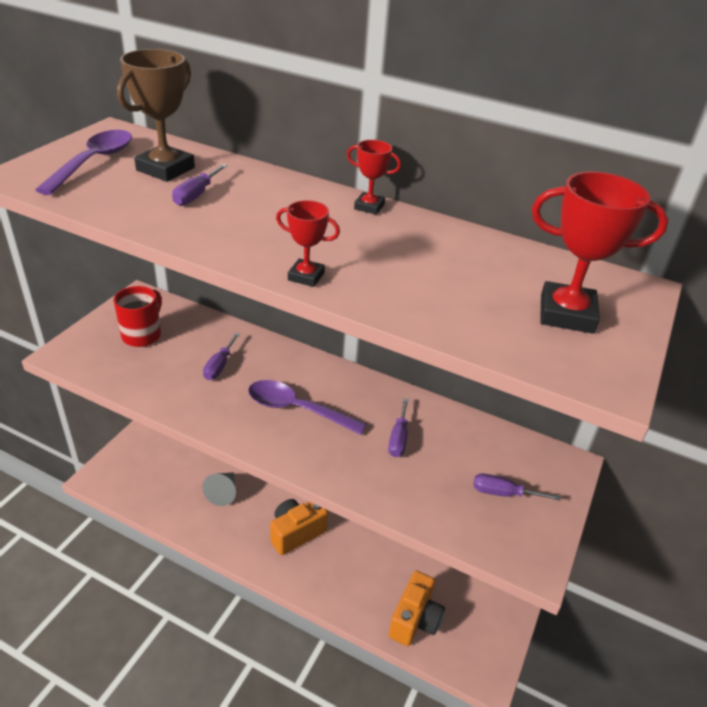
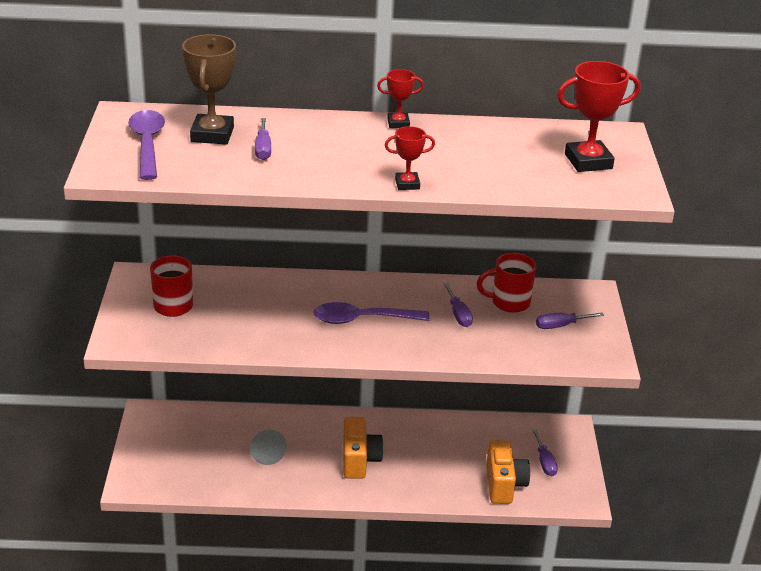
camera: 25 degrees left, 5 degrees down
purple screwdriver [203,333,240,380] -> purple screwdriver moved to [532,429,558,476]
orange camera [270,499,328,555] -> orange camera turned 150 degrees clockwise [343,417,384,479]
none -> red mug [477,253,536,313]

